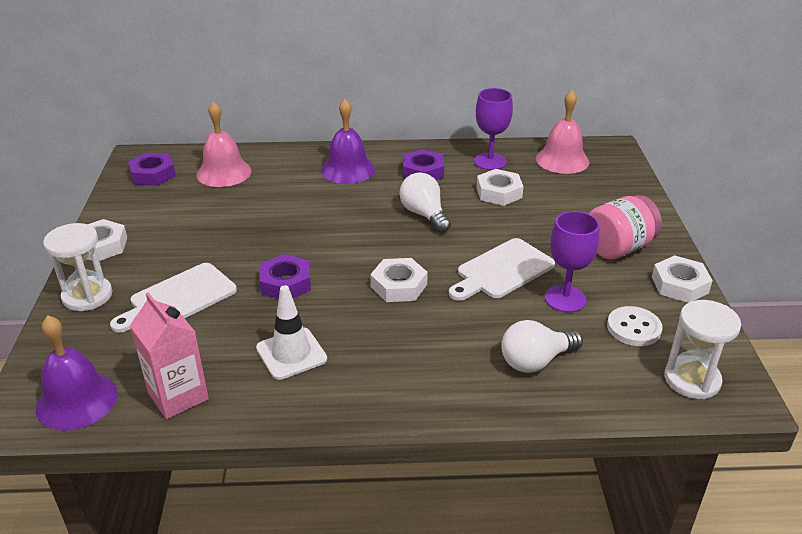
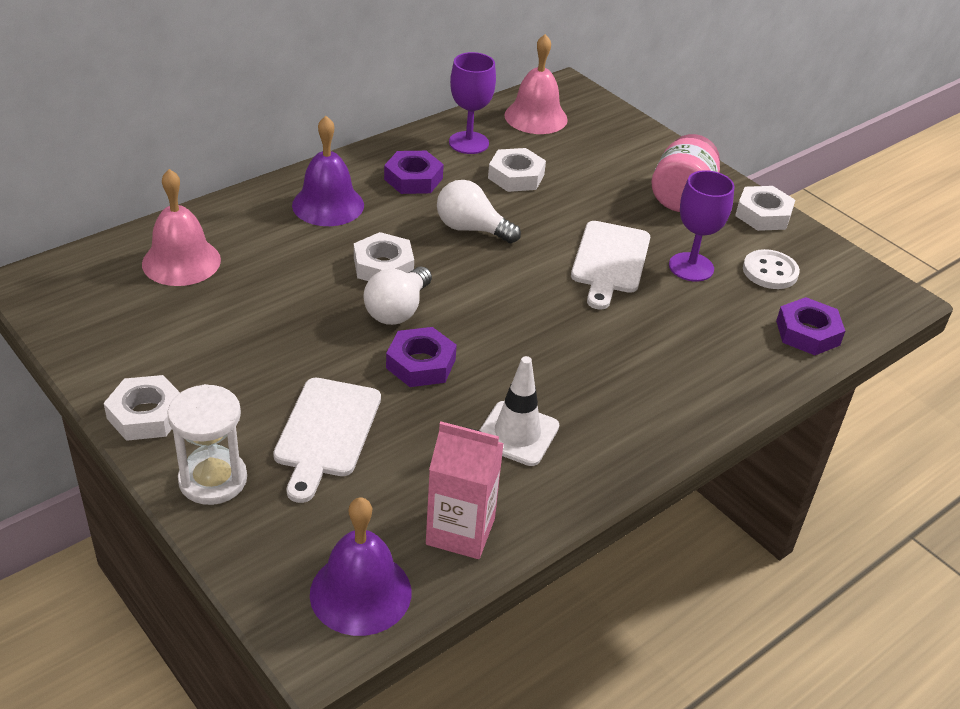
camera: 40 degrees left, 5 degrees up
purple nut [128,152,176,186] -> purple nut moved to [776,297,845,355]
white nut [370,258,428,302] -> white nut moved to [354,232,414,281]
white light bulb [501,320,583,373] -> white light bulb moved to [363,266,432,325]
white hourglass [664,300,741,399] -> none

